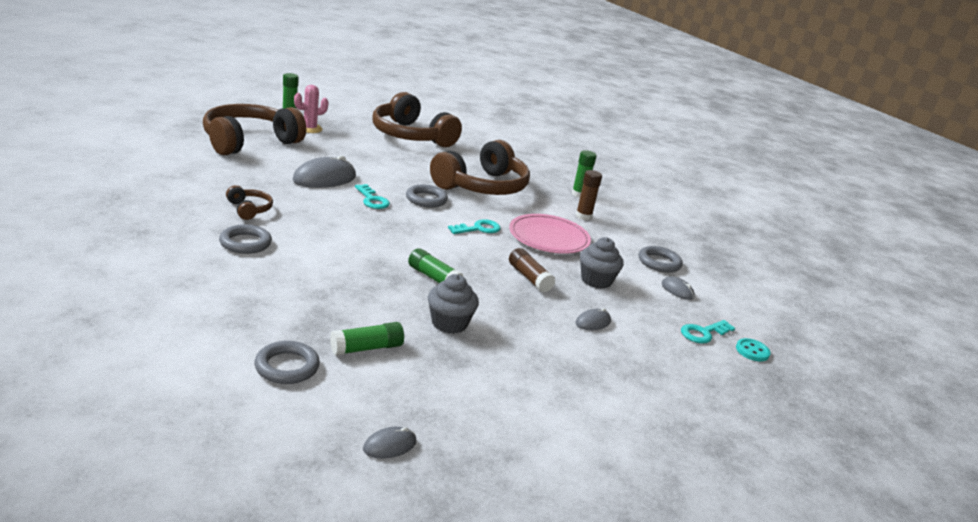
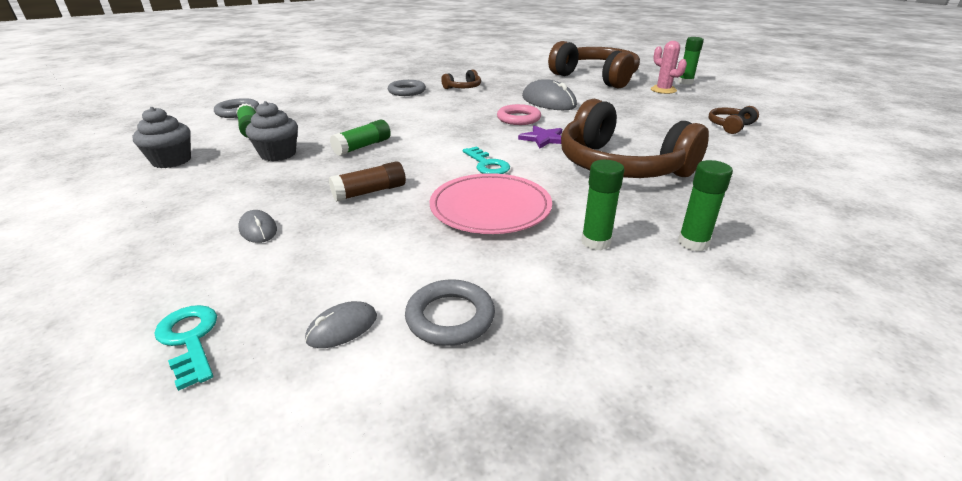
camera: 95 degrees right, 5 degrees up
turquoise key [355,184,390,209] -> pink ring [497,104,541,125]
grey mouse [363,427,417,459] -> none
brown headphones [373,92,462,147] -> brown headphones [708,106,759,134], size x0.43
grey ring [406,184,448,208] -> purple star [518,126,562,148]
brown glue stick [576,170,602,220] -> green glue stick [581,160,624,251]
grey cupcake [580,237,624,289] -> grey cupcake moved to [132,107,191,168]
turquoise button [736,338,771,362] -> none

